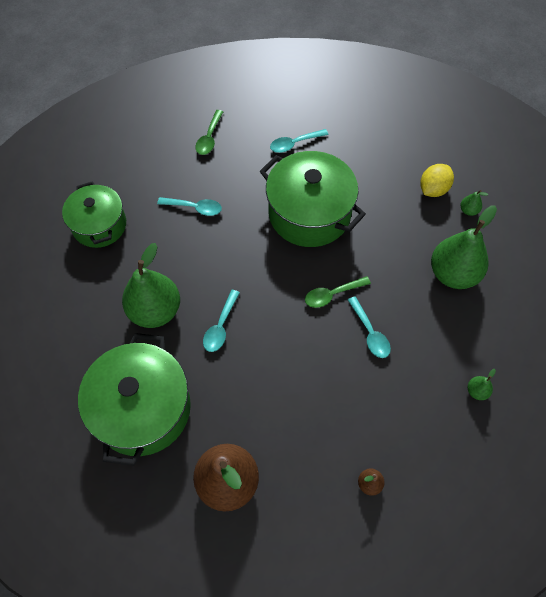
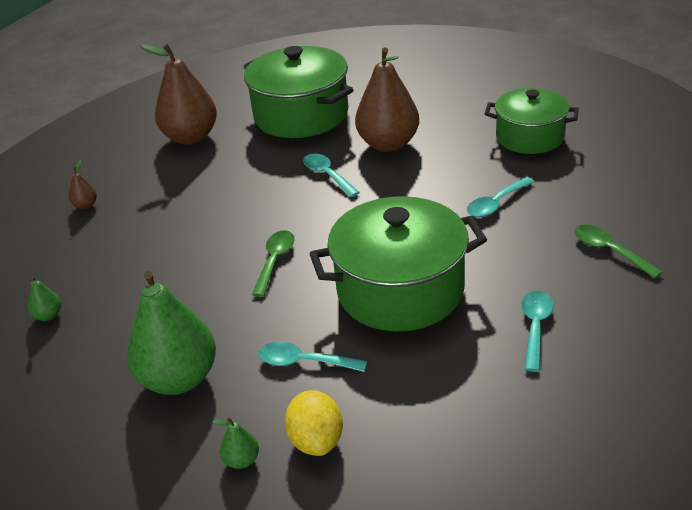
camera: 130 degrees right, 25 degrees down
green pear [122,243,180,328] -> brown pear [355,47,419,152]
turquoise spoon [348,296,391,358] -> turquoise spoon moved to [258,342,367,372]

